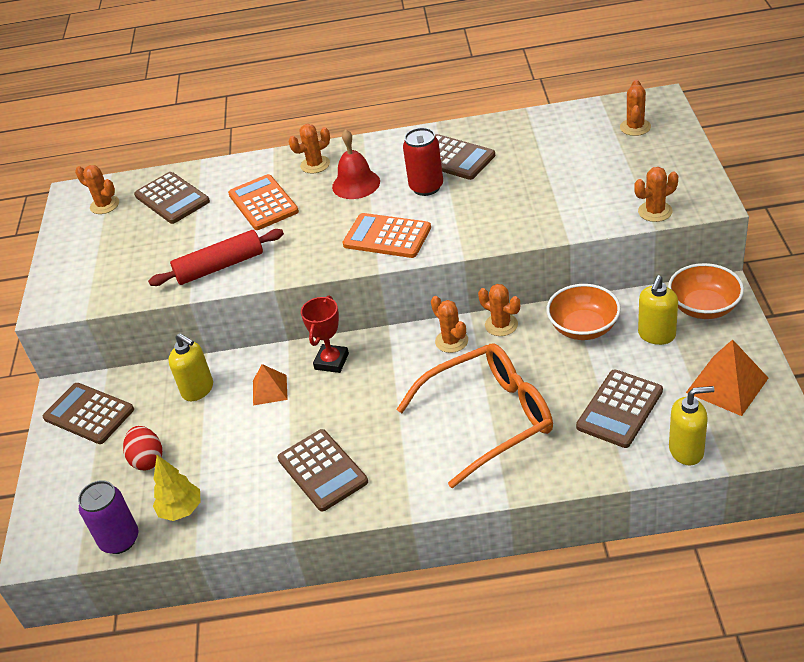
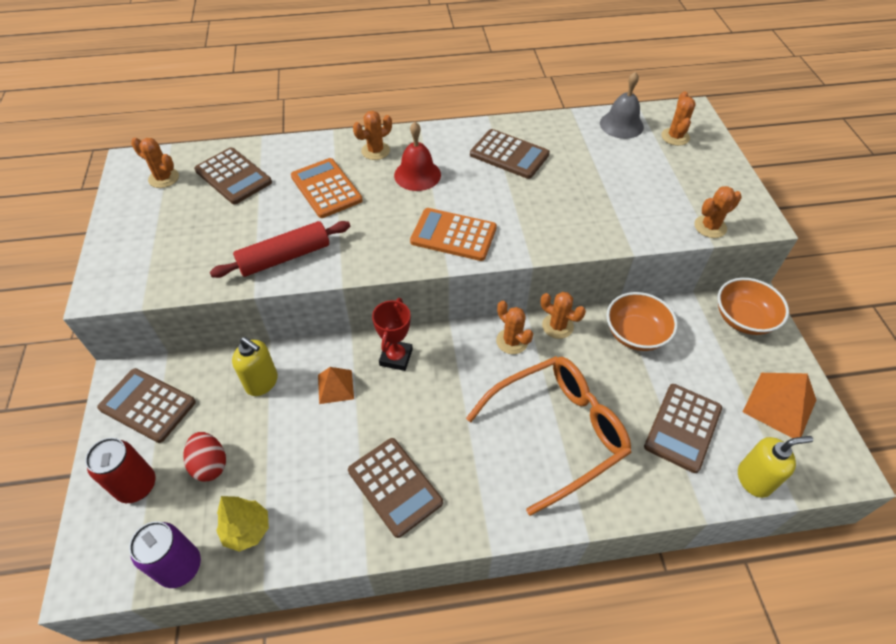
camera: 10 degrees left, 10 degrees up
red can [403,128,443,196] -> red can moved to [85,438,155,503]
yellow soap dispenser [638,275,678,345] -> none
none -> grey bell [600,72,644,139]

